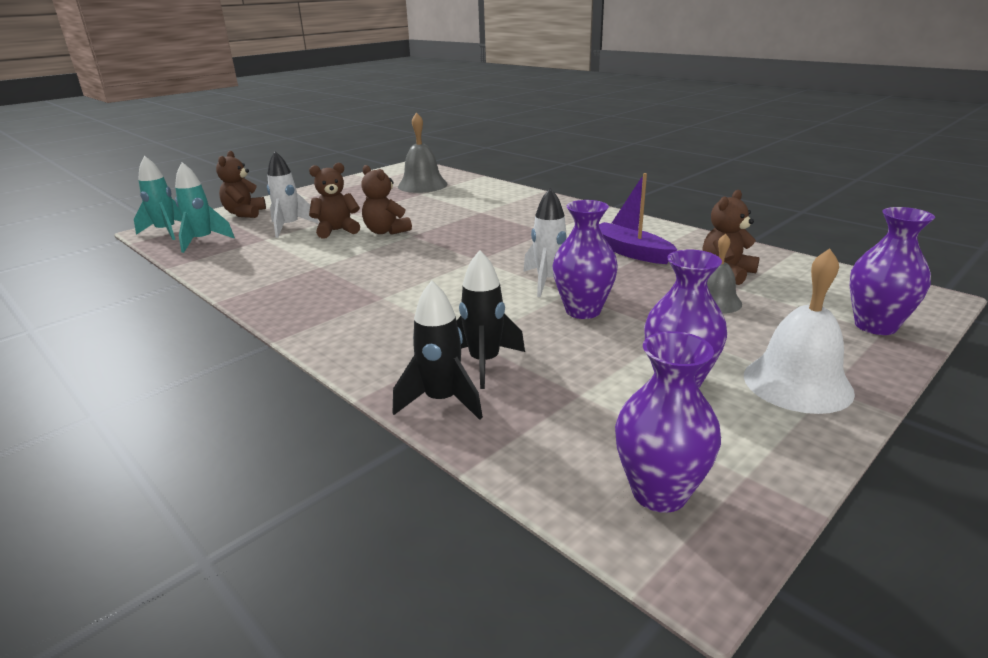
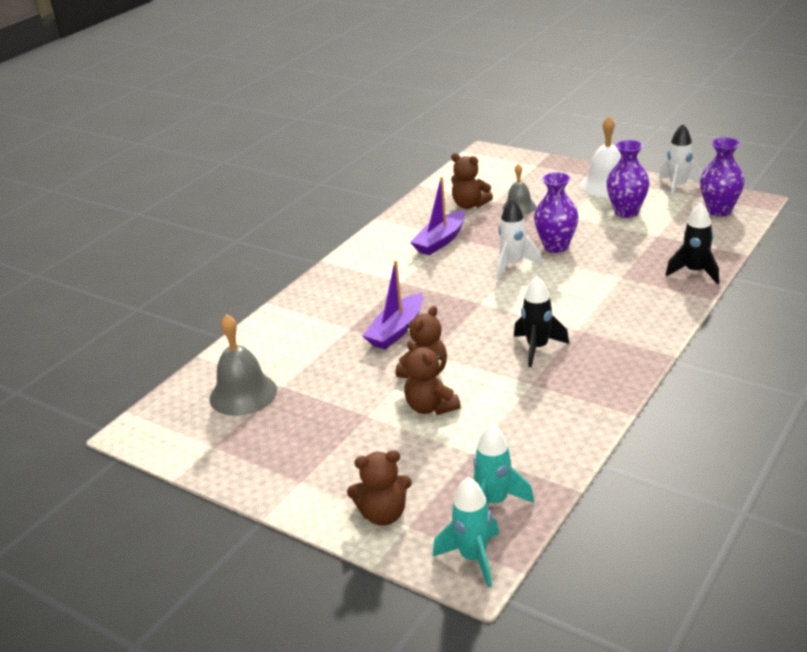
camera: 100 degrees left, 5 degrees up
white rocket [267,151,319,238] -> white rocket moved to [659,124,703,199]
black rocket [457,250,525,389] -> black rocket moved to [514,276,569,367]
purple vase [849,207,935,335] -> none
none -> purple boat [363,260,423,350]

